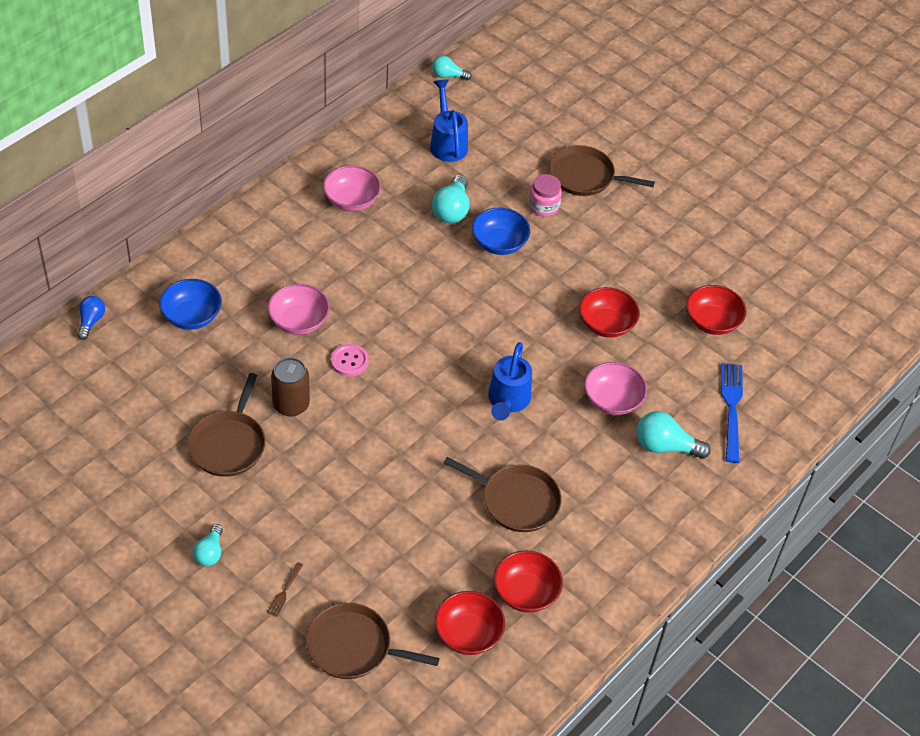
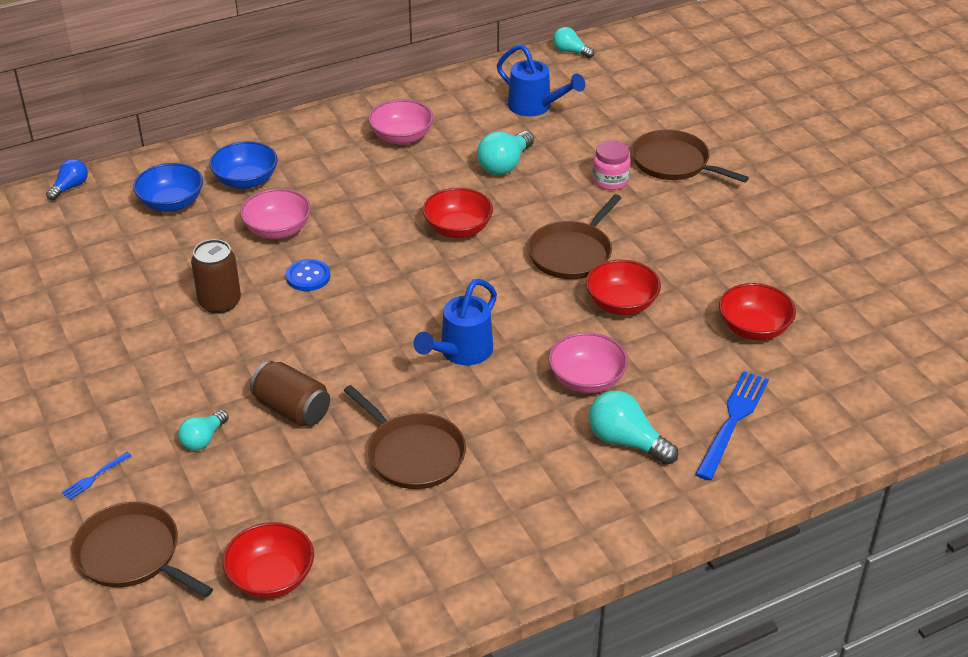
camera: 25 degrees right, 10 degrees down
brown pan [188,373,266,477] -> brown pan moved to [528,194,622,279]
turquoise light bulb [193,524,223,566] -> turquoise light bulb moved to [178,410,229,451]
brown fork [267,562,303,616] -> blue fork [62,452,132,500]
pink button [331,344,369,376] -> blue button [286,259,331,291]
blue watering can [430,80,468,162] -> blue watering can turned 120 degrees clockwise [497,44,585,116]
blue bowl [472,208,530,255] -> blue bowl moved to [210,141,278,189]
red bowl [494,550,563,613] -> red bowl moved to [423,188,493,238]
none -> brown can [250,361,330,426]

